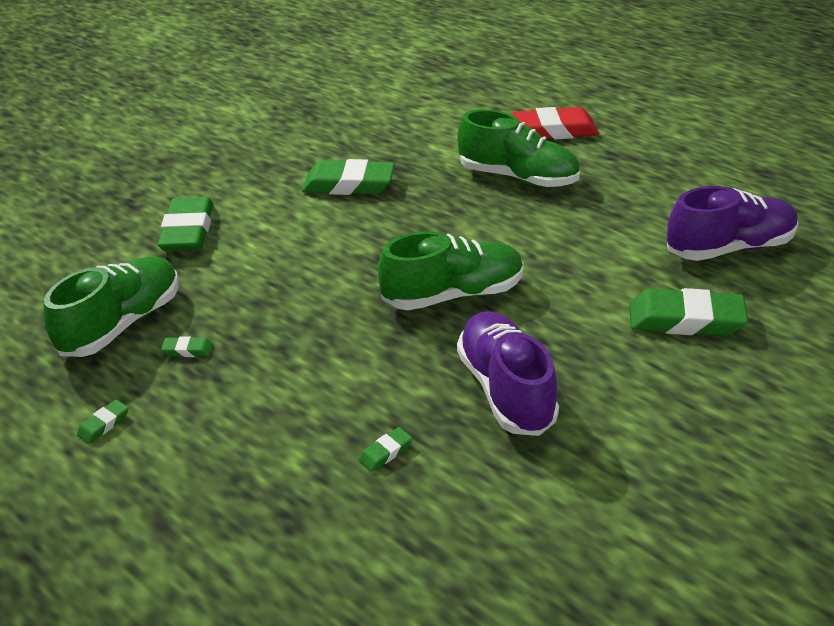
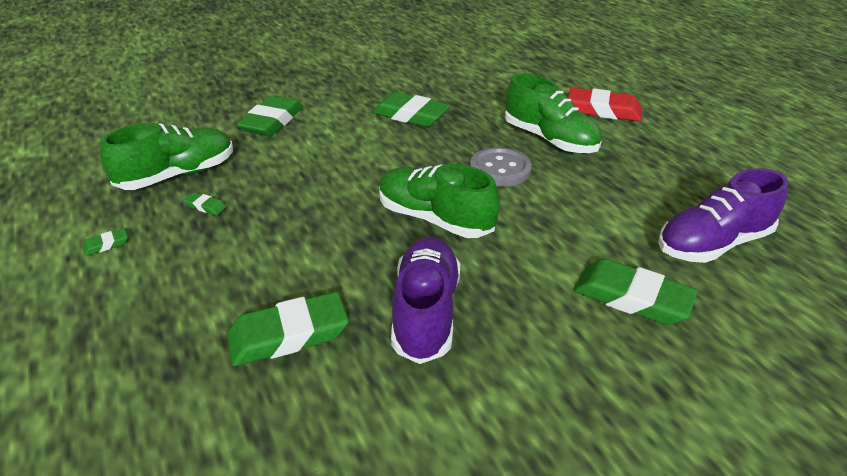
camera: 20 degrees right, 0 degrees up
green eraser [359,427,412,472] -> green eraser [227,292,349,366], size x2.33
green shoe [378,231,524,310] -> green shoe turned 150 degrees counterclockwise [379,164,500,238]
purple shoe [667,186,799,261] -> purple shoe turned 150 degrees clockwise [658,168,789,263]
none -> grey button [470,147,532,187]

